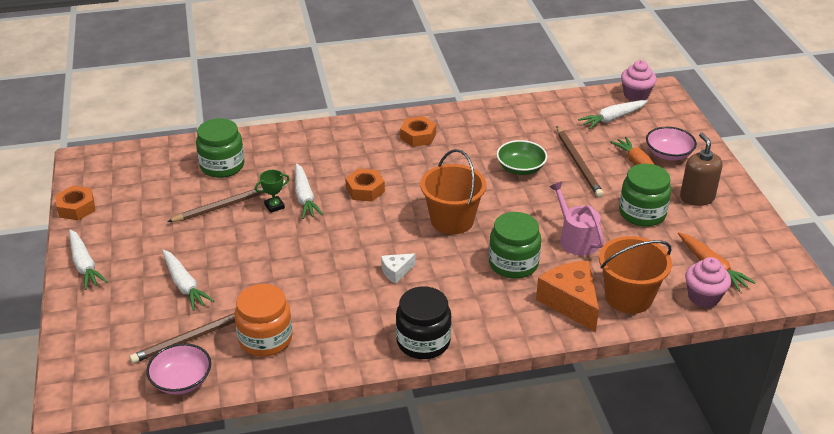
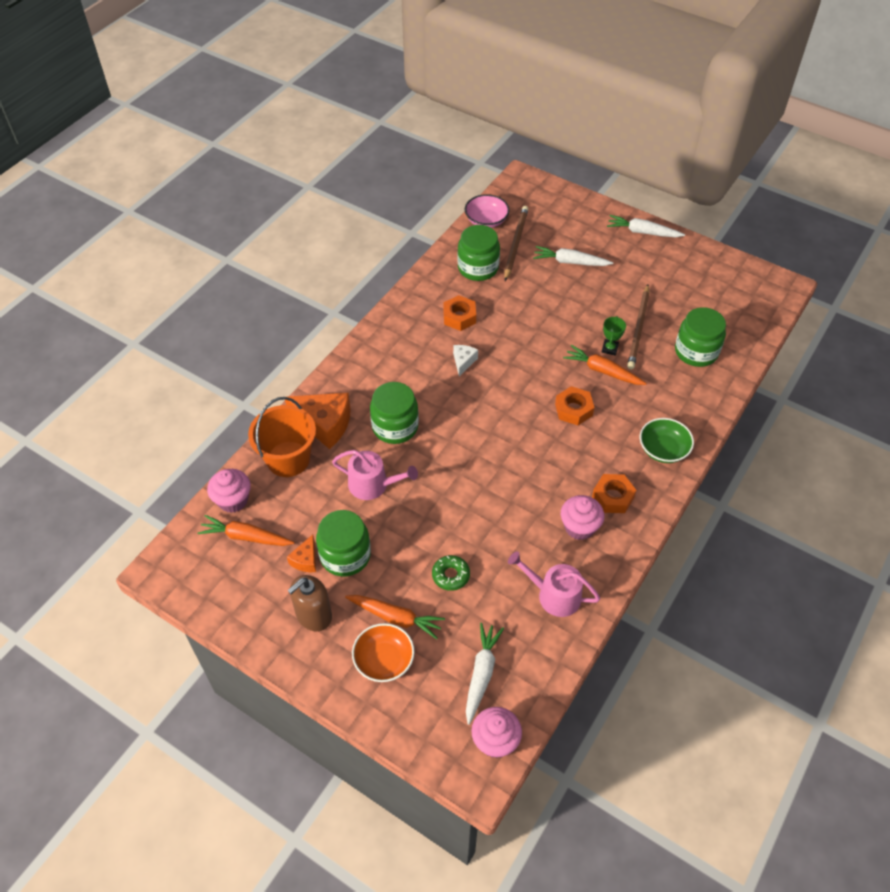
camera: 135 degrees right, 15 degrees up
orange nut [55,186,95,220] -> orange nut moved to [443,295,476,331]
orange jar [234,284,293,357] -> green jar [457,225,500,281]
white carrot [295,163,323,219] -> orange carrot [563,345,647,385]
black jar [396,286,452,359] -> none
orange bucket [420,149,486,234] -> none
green bowl [496,140,547,175] -> green bowl moved to [640,418,694,463]
brown pencil [556,126,604,197] -> green donut [432,555,470,591]
pink bowl [646,127,697,161] -> orange bowl [352,623,415,682]
brown soap dispenser [680,133,722,206] -> brown soap dispenser turned 105 degrees clockwise [287,575,332,631]
none -> orange cheese [287,535,316,572]
none -> pink watering can [508,551,600,617]
none -> pink cupcake [561,495,605,540]

